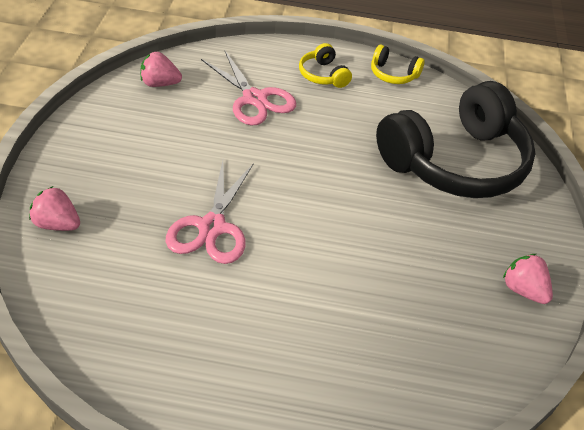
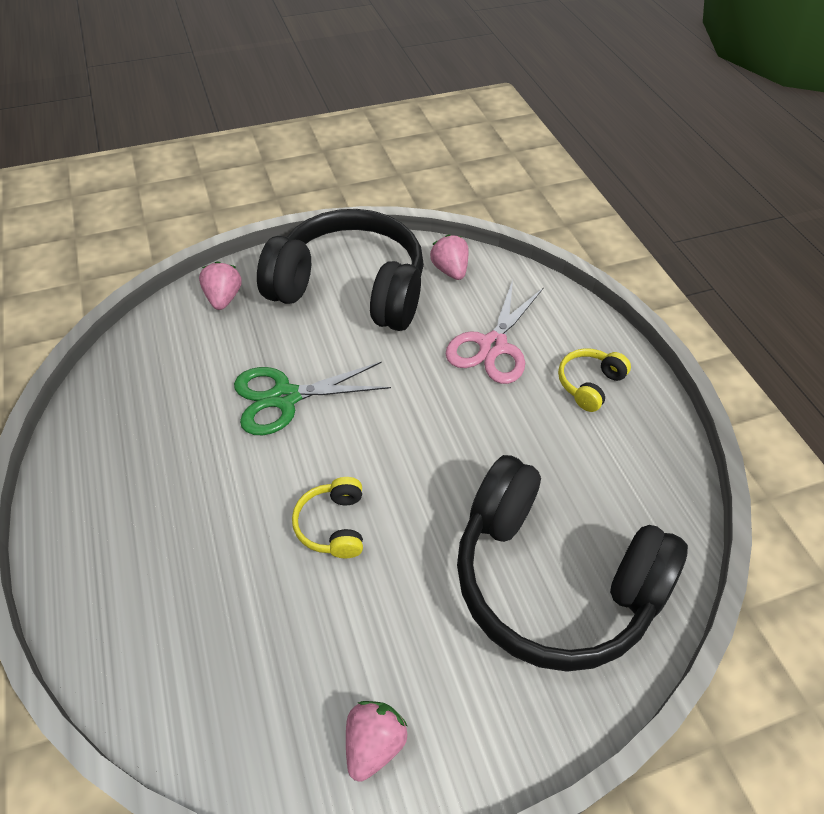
camera: 65 degrees right, 5 degrees up
pink scissors [166,161,254,264] -> green scissors [234,362,391,435]
yellow headphones [371,45,425,84] -> yellow headphones moved to [292,477,363,558]
none -> black headphones [257,209,424,331]

